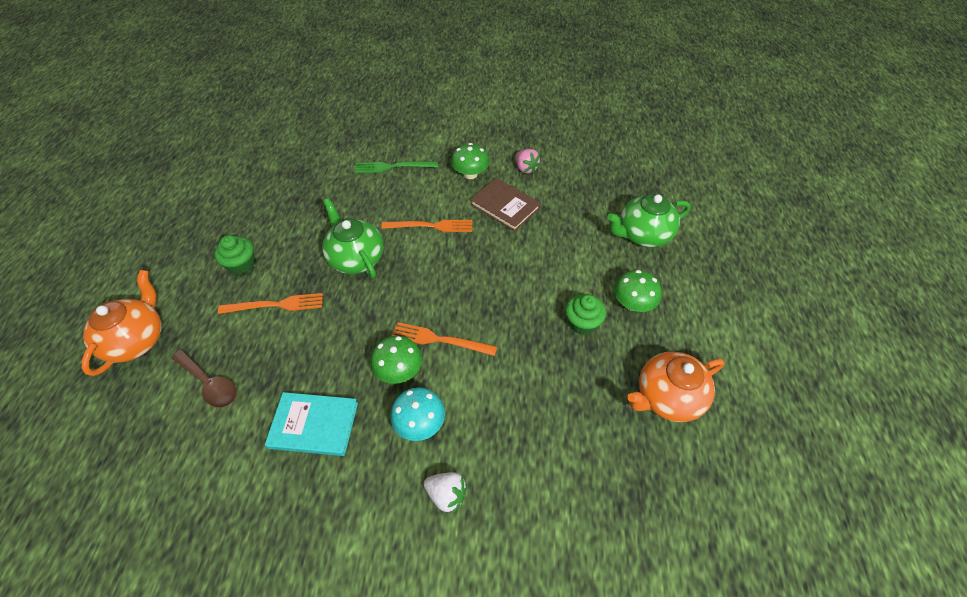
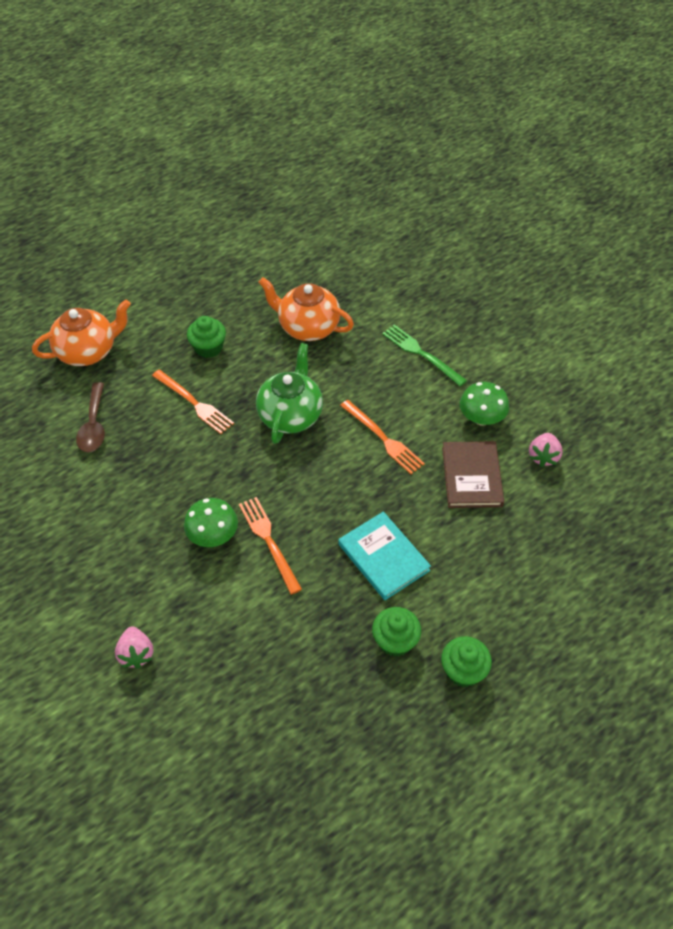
camera: 50 degrees right, 0 degrees up
turquoise book [265,392,358,456] -> turquoise book moved to [338,512,431,600]
turquoise mushroom [390,387,445,441] -> none
white strawberry [424,472,467,514] -> pink strawberry [115,626,154,669]
green teapot [607,194,691,247] -> none
green mushroom [614,270,662,312] -> green cupcake [441,636,492,687]
orange teapot [627,351,725,422] -> orange teapot moved to [258,277,354,341]

